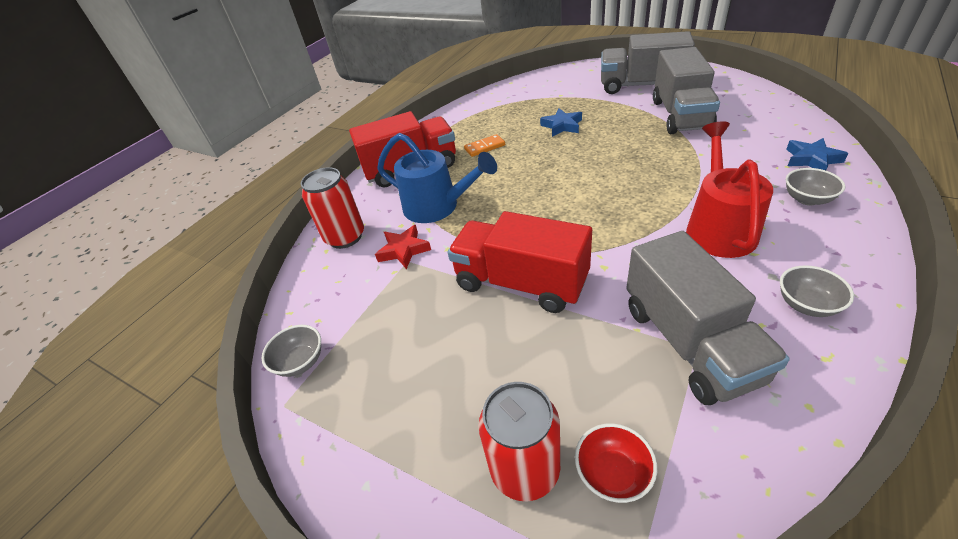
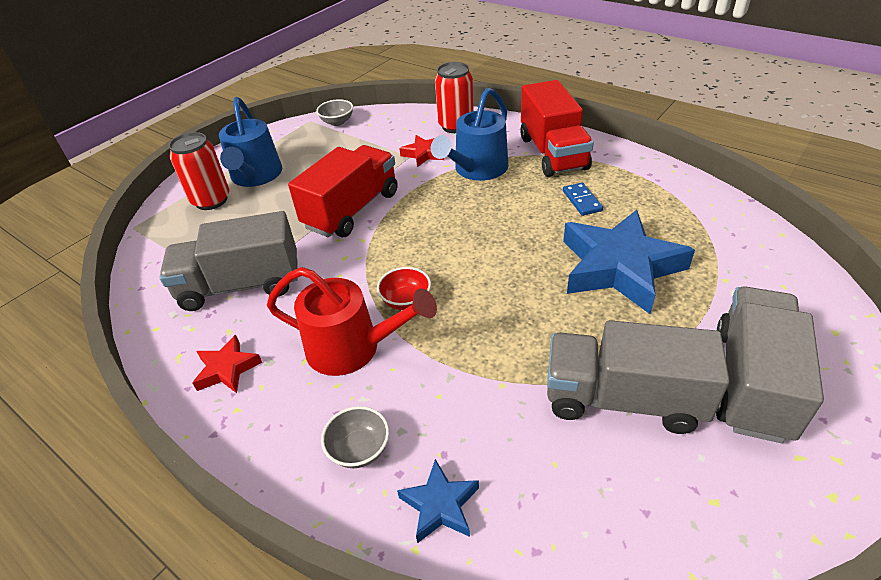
camera: 95 degrees right, 0 degrees up
orange domino [464,134,505,157] -> blue domino [563,182,603,216]
blue star [540,108,582,137] -> blue star [563,210,695,314], size x2.14
red bowl [575,423,657,503] -> red bowl moved to [377,267,431,310]
grey bowl [780,265,854,317] -> red star [192,335,262,393]
none -> blue watering can [219,97,282,187]

